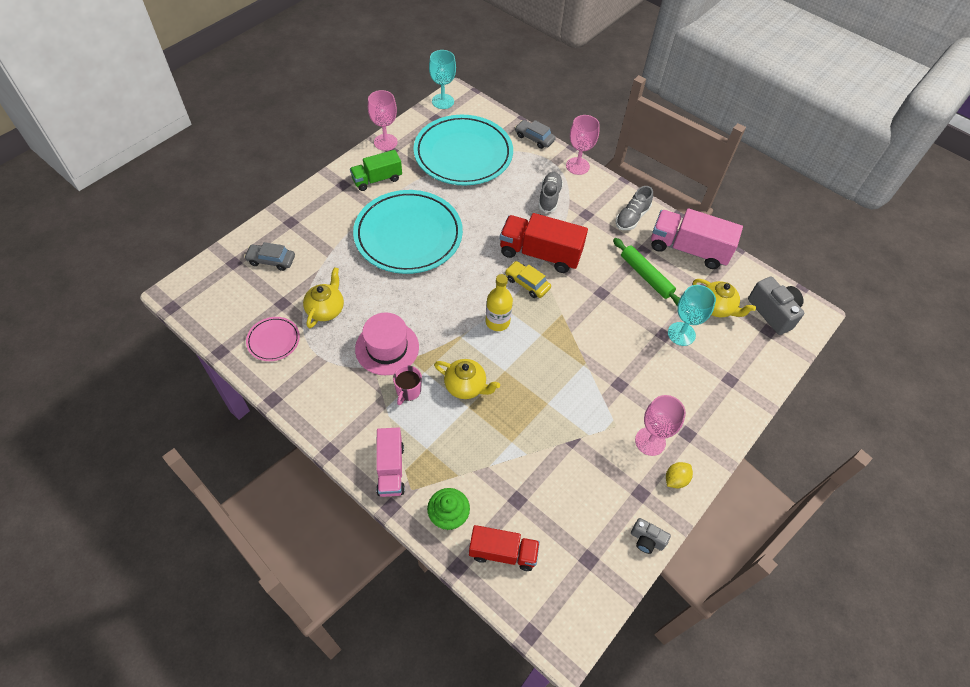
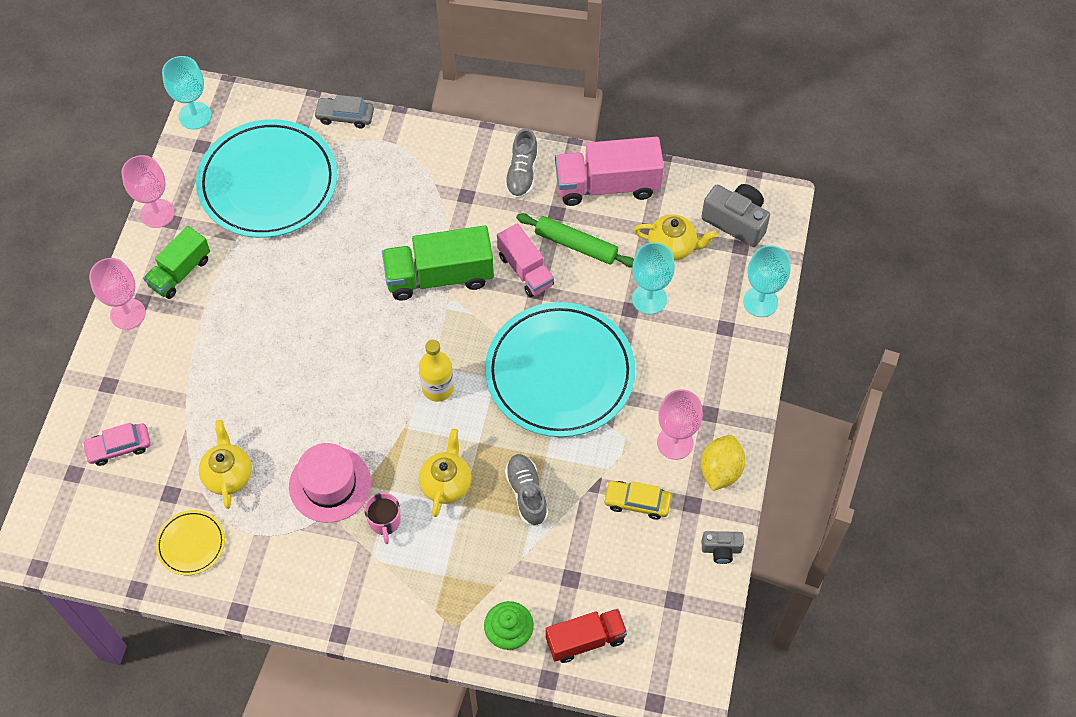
camera: 25 degrees left, 5 degrees up
grey car [244,242,295,271] -> pink car [82,422,151,466]
pink plate [246,317,300,361] -> yellow plate [156,510,225,575]
turquoise plate [353,190,463,274] -> turquoise plate moved to [485,302,636,437]
pink truck [376,427,405,497] -> pink truck moved to [497,223,554,297]
yellow teapot [434,359,500,399] -> yellow teapot turned 75 degrees counterclockwise [419,429,471,517]
red truck [500,213,588,273] -> green truck [382,225,494,301]
yellow car [505,261,551,298] -> yellow car moved to [603,481,672,520]
grey shoe [538,172,563,213] -> grey shoe moved to [505,454,548,526]
pink goblet [566,115,600,175] -> pink goblet moved to [89,258,146,330]
yellow lemon [666,462,693,488] -> yellow lemon [701,435,745,491], size x1.55
none -> turquoise goblet [743,245,790,317]

